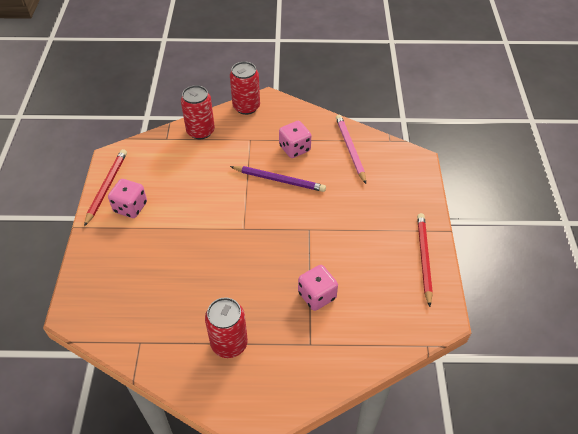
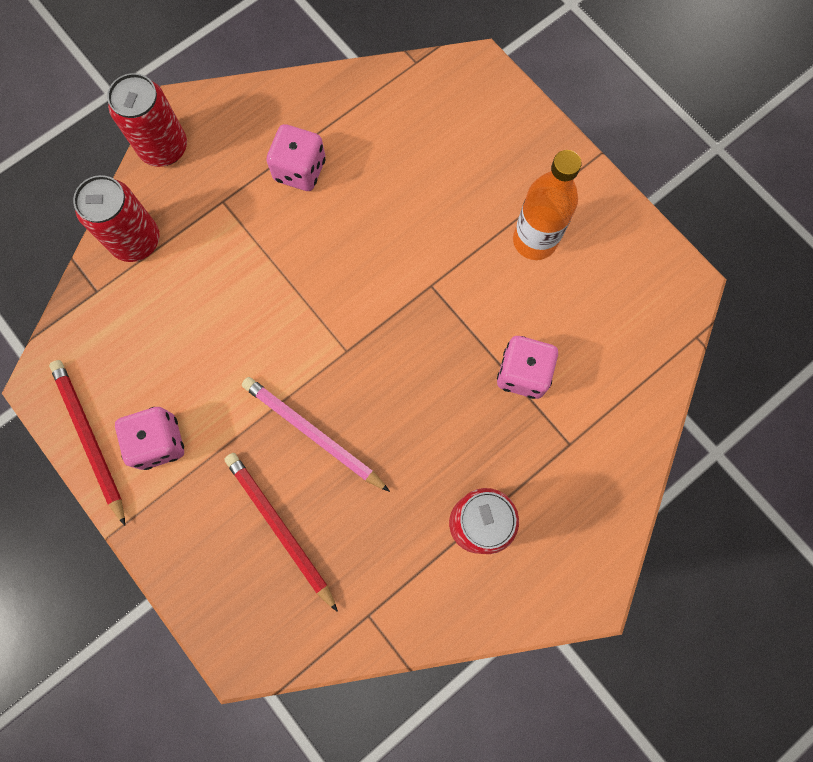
camera: 40 degrees left, 25 degrees up
purple pencil [230,166,326,192] -> none
pink pencil [336,115,366,184] -> pink pencil moved to [242,377,390,492]
red pencil [417,213,433,307] -> red pencil moved to [224,453,338,612]
none -> orange bottle [513,150,582,260]

